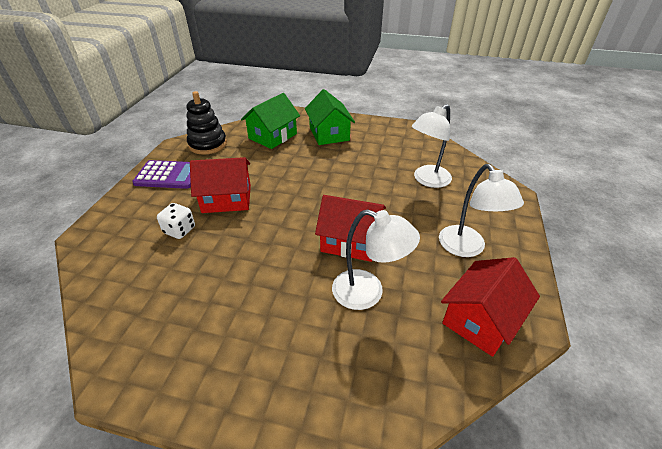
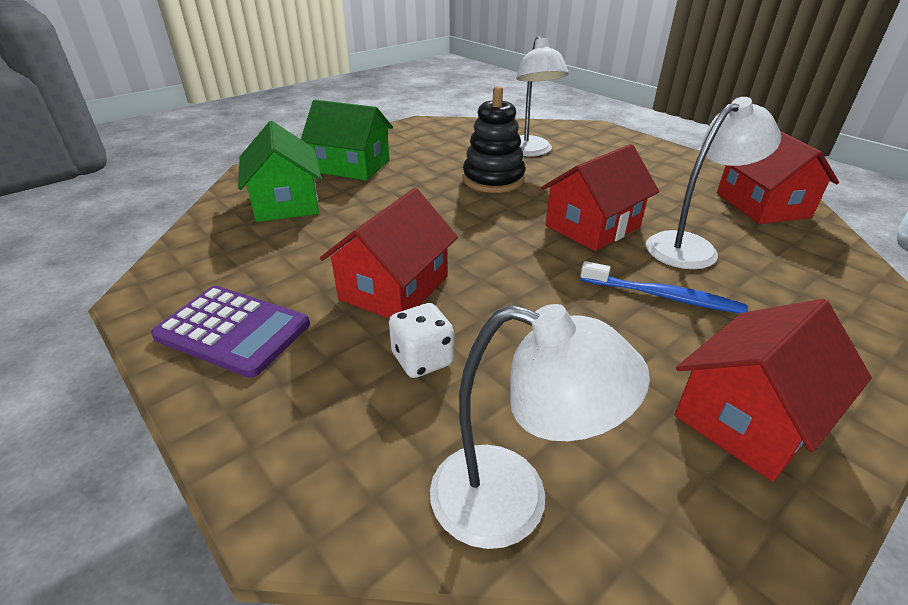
camera: 55 degrees left, 5 degrees down
purple calculator [132,160,191,189] -> purple calculator turned 75 degrees clockwise [151,286,310,378]
black stacking toy [187,91,227,155] -> black stacking toy moved to [463,86,525,193]
white lamp [439,164,524,257] -> white lamp moved to [430,304,650,549]
none -> blue toothbrush [580,261,748,314]
none -> red house [675,299,872,481]

